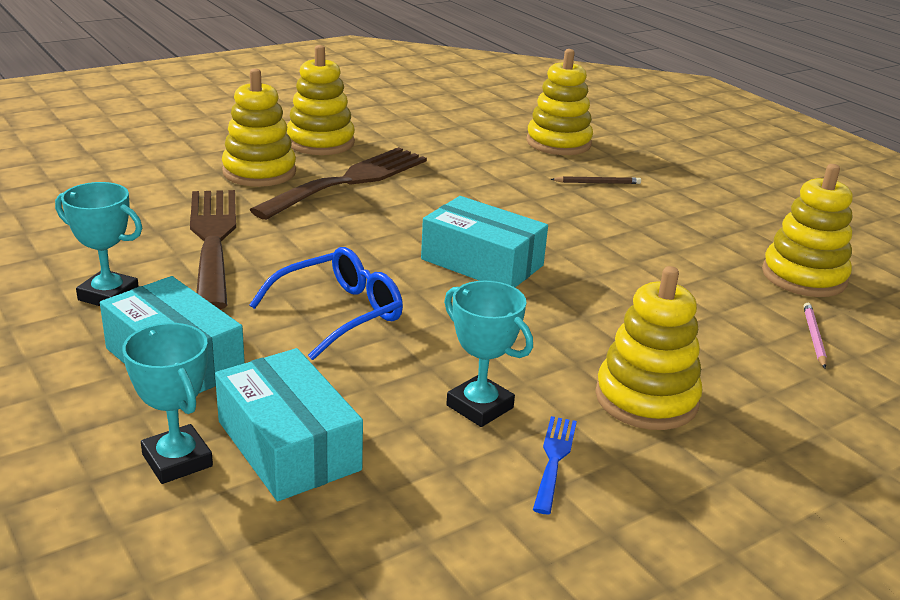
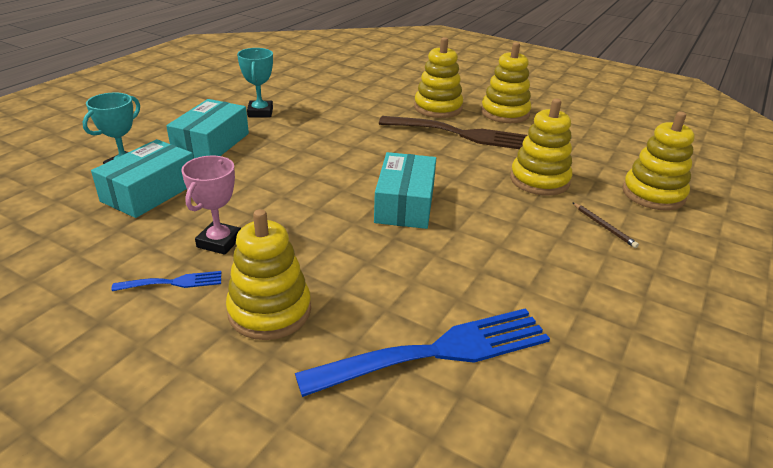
camera: 65 degrees right, 5 degrees up
brown fork [190,190,236,309] -> none
blue glasses [249,247,403,360] -> none
turquoise trophy [444,281,533,427] -> pink trophy [181,155,241,255]
yellow stacking toy [762,164,853,297] -> yellow stacking toy moved to [510,98,573,196]
pink pencil [803,303,827,368] -> none
none -> blue fork [295,308,550,397]

